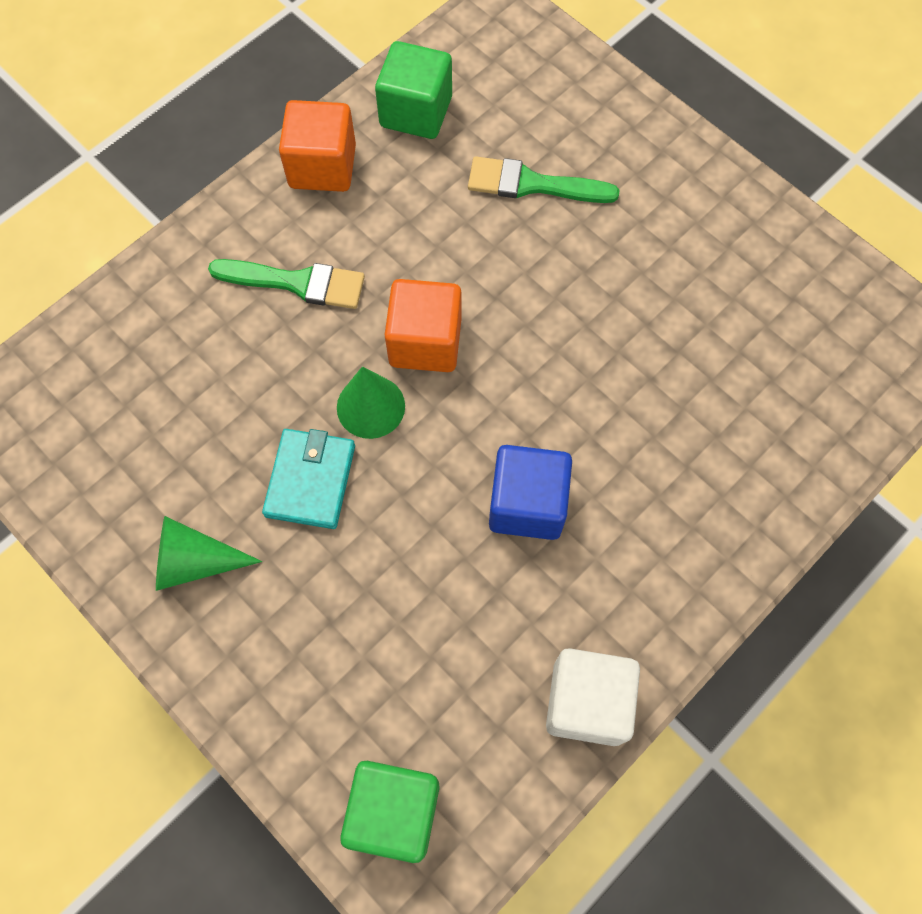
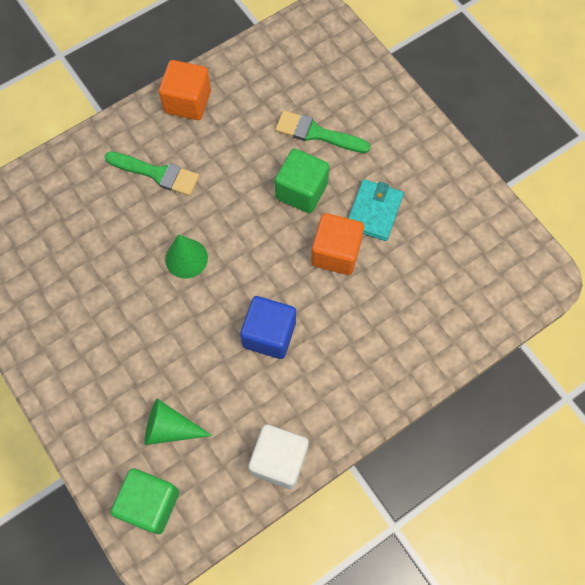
camera: 10 degrees right, 0 degrees up
green cone [156,516,262,591] -> green cone moved to [144,398,212,445]
turquoise wallet [262,429,355,529] -> turquoise wallet moved to [348,179,404,241]
green cube [375,41,452,139] -> green cube moved to [275,149,330,213]
orange cube [385,279,462,372] -> orange cube moved to [311,213,364,275]

